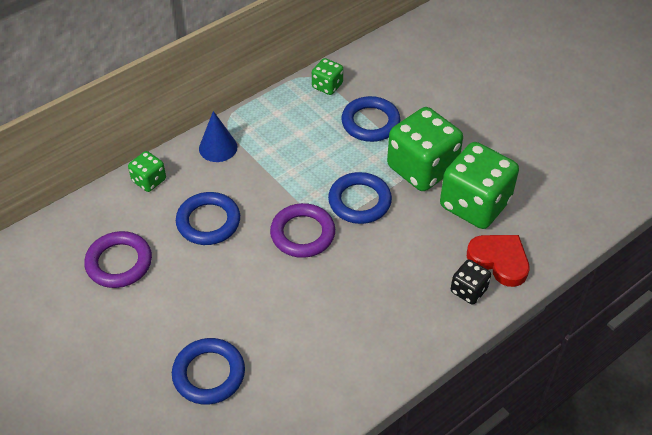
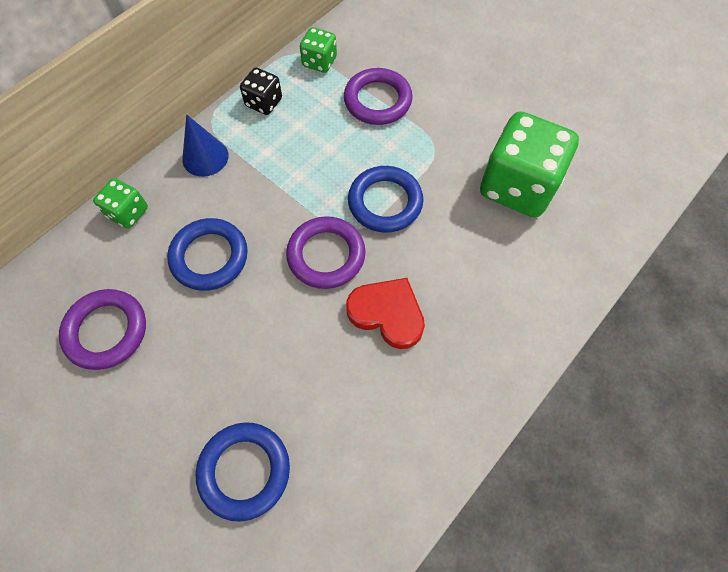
camera: 10 degrees left, 15 degrees up
blue ring [341,96,400,142] -> purple ring [344,68,413,125]
green dice [387,107,463,191] -> none
black dice [451,259,491,305] -> black dice moved to [240,68,282,115]
red heart [467,235,530,287] -> red heart moved to [346,278,425,349]

